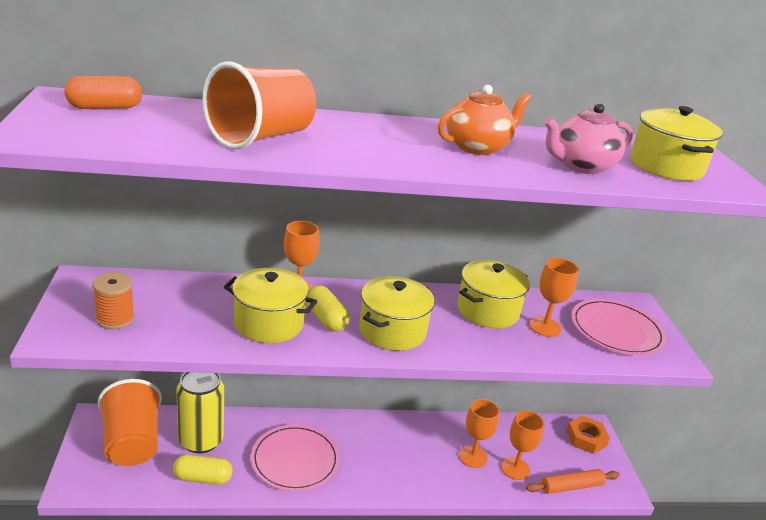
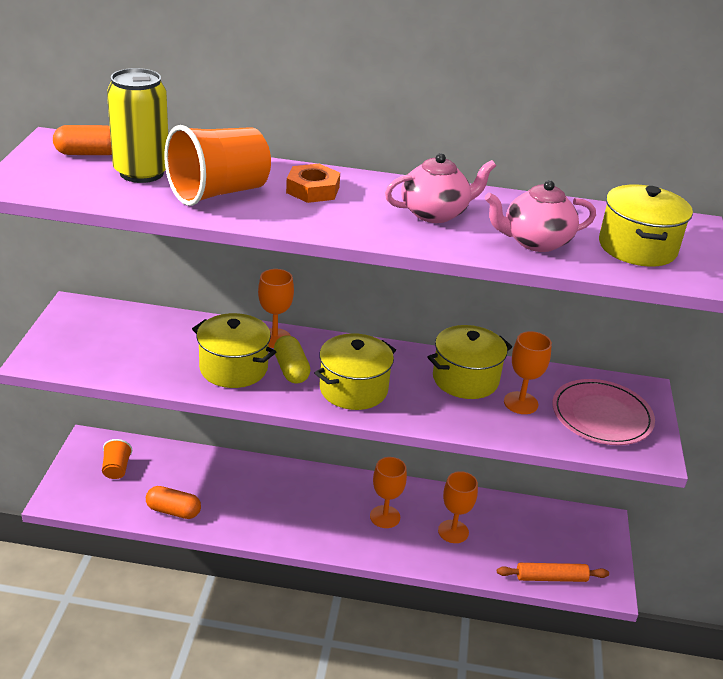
camera: 15 degrees right, 5 degrees up
orange spool [92,272,135,330] -> none
orange cup [98,379,162,466] -> orange cup [102,439,133,479], size x0.49
yellow capsule [173,455,233,485] -> orange capsule [146,486,201,519]
yellow can [176,372,224,453] -> yellow can moved to [107,68,168,183]
pink plate [251,424,340,492] -> none
orange teapot [438,85,532,155] -> pink teapot [385,153,496,223]
orange goblet [501,411,544,480] -> orange goblet moved to [370,457,407,528]
orange nut [566,416,610,454] -> orange nut moved to [286,164,340,203]

